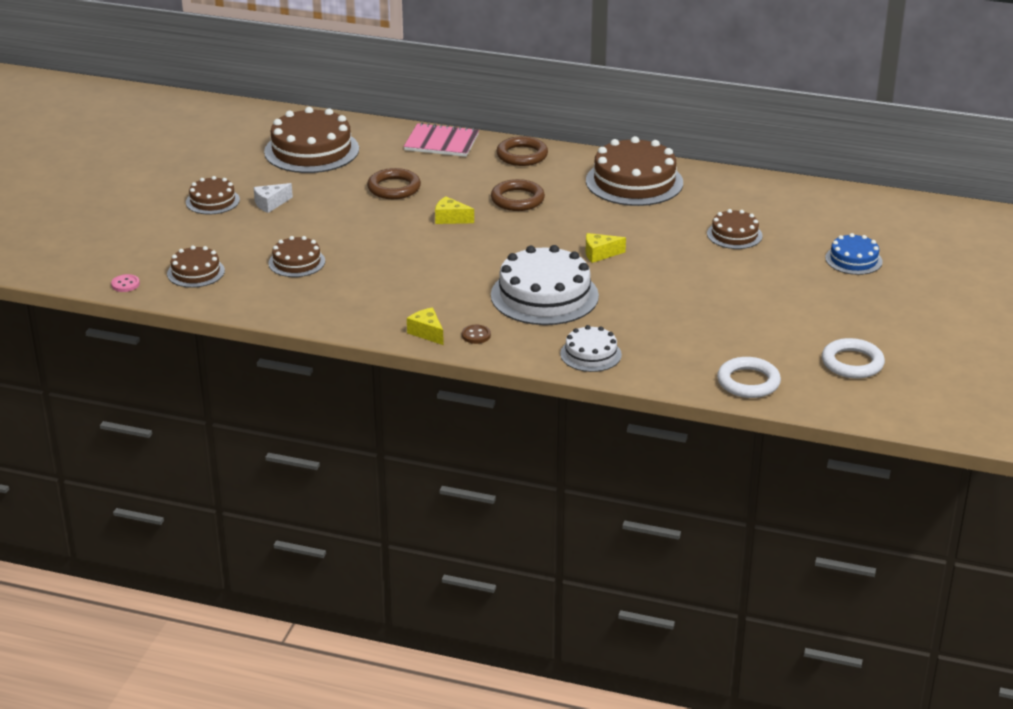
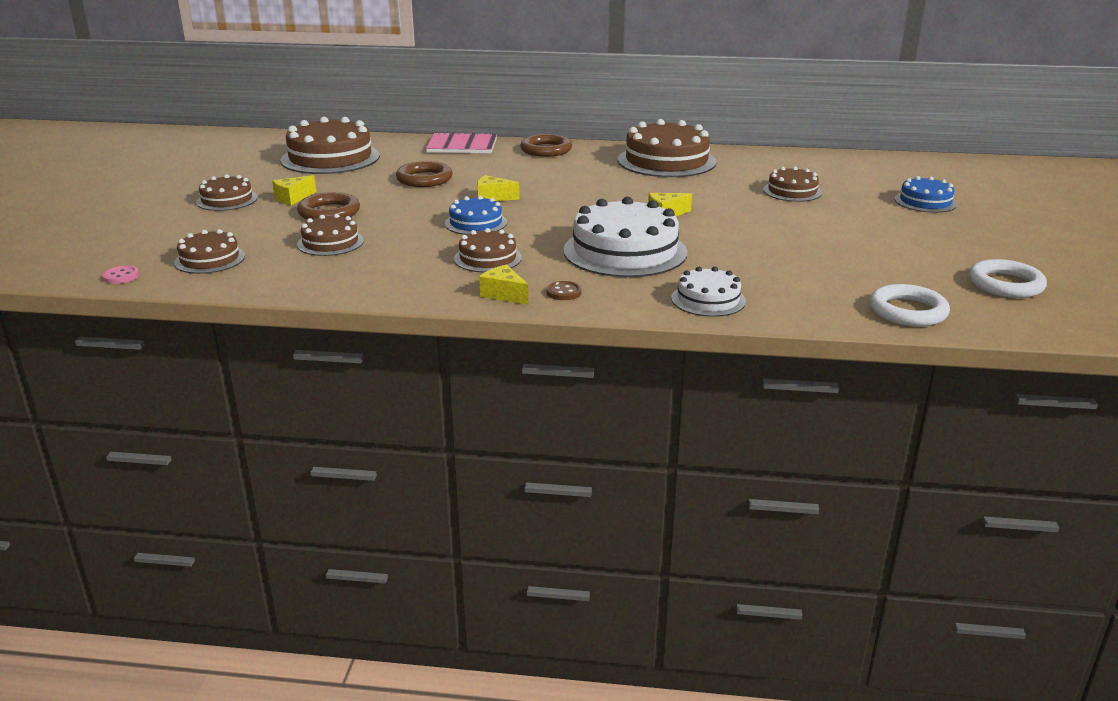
camera: 10 degrees left, 5 degrees down
white cheese [254,183,293,213] -> yellow cheese [272,175,316,205]
brown ring [491,179,545,211] -> brown ring moved to [297,192,360,219]
none -> blue cake [445,196,507,235]
none -> brown cake [454,228,522,273]

